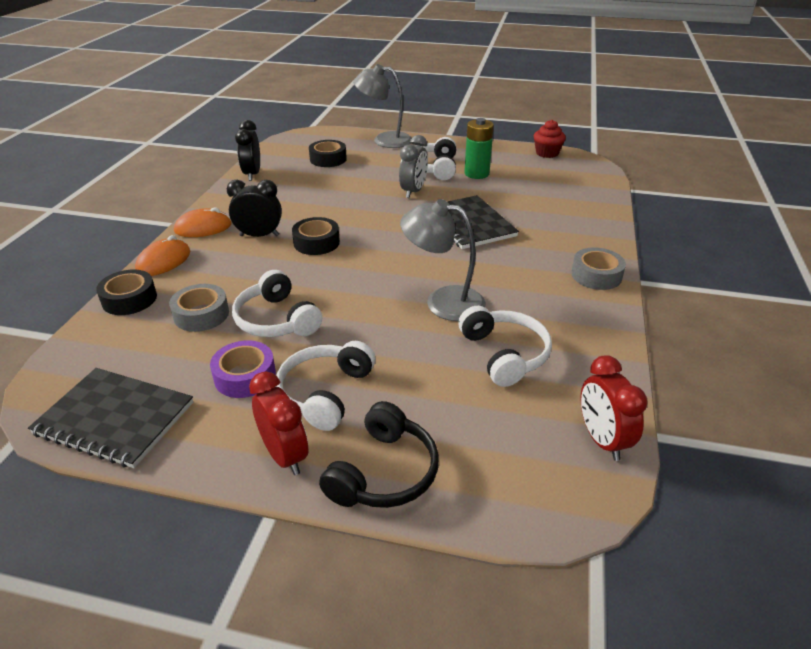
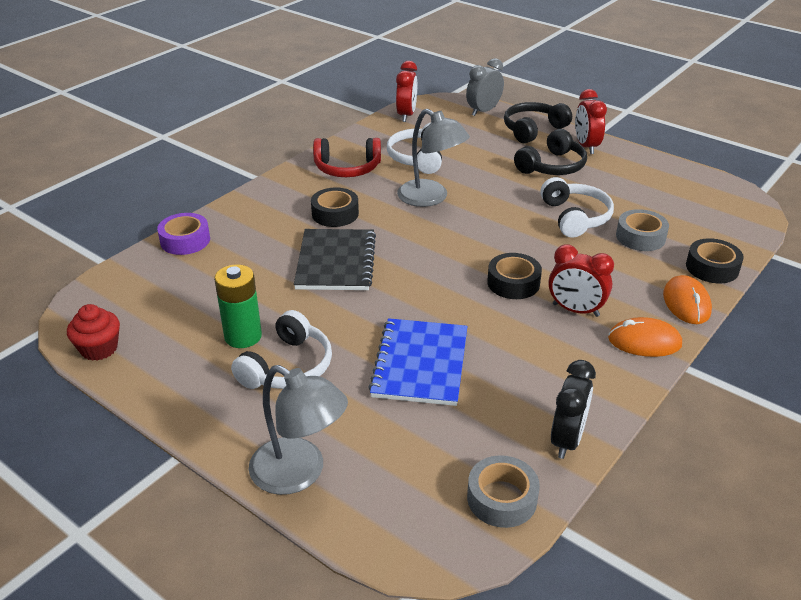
camera: 155 degrees left, 0 degrees up
black notebook [28,368,193,468] -> none
orange mouse [135,235,190,276] -> orange mouse turned 60 degrees counterclockwise [663,275,712,324]
purple tape [210,340,276,398] -> purple tape moved to [157,213,210,255]
black clock [227,180,282,237] -> red clock [549,244,614,317]
white headphones [276,341,376,431] -> black headphones [514,129,587,175]
black tape [309,140,347,167] -> black tape moved to [311,188,359,227]
grey clock [399,135,428,198] -> grey clock moved to [466,58,504,116]
grey tape [571,247,626,290] -> grey tape moved to [467,455,540,528]
none -> red headphones [313,138,381,177]
none -> blue notebook [368,318,467,406]

